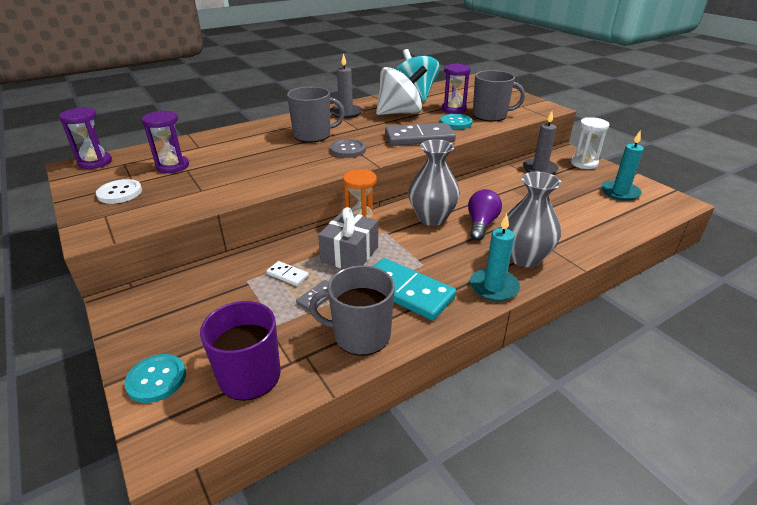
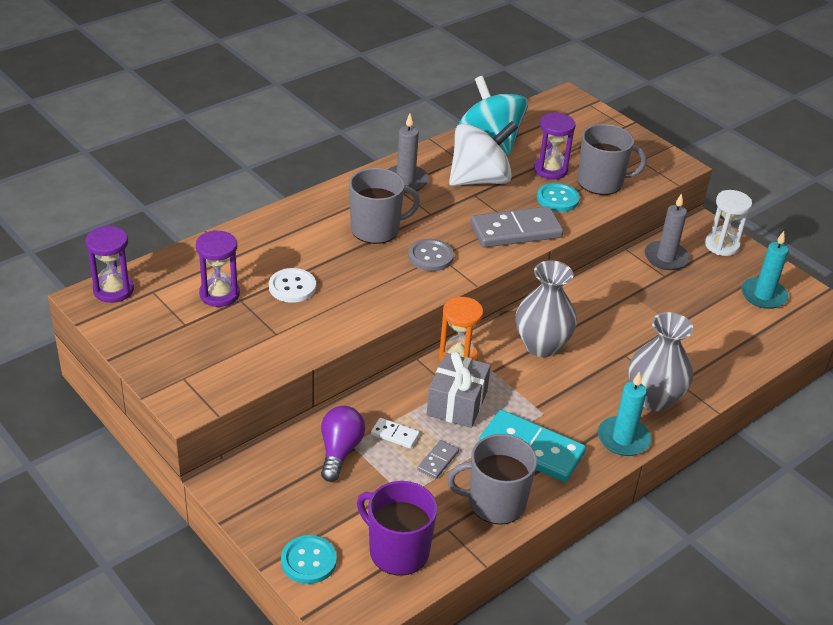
camera: 10 degrees left, 5 degrees up
white button [96,179,142,204] -> white button moved to [269,268,316,303]
purple light bulb [468,189,502,241] -> purple light bulb moved to [321,406,365,482]

